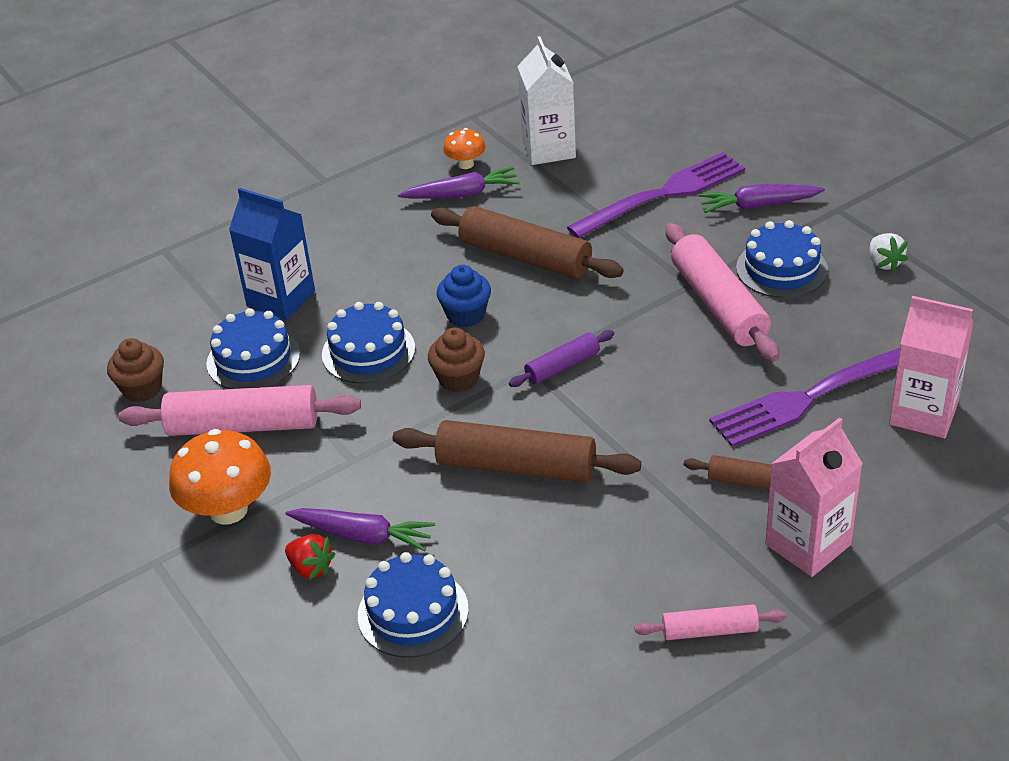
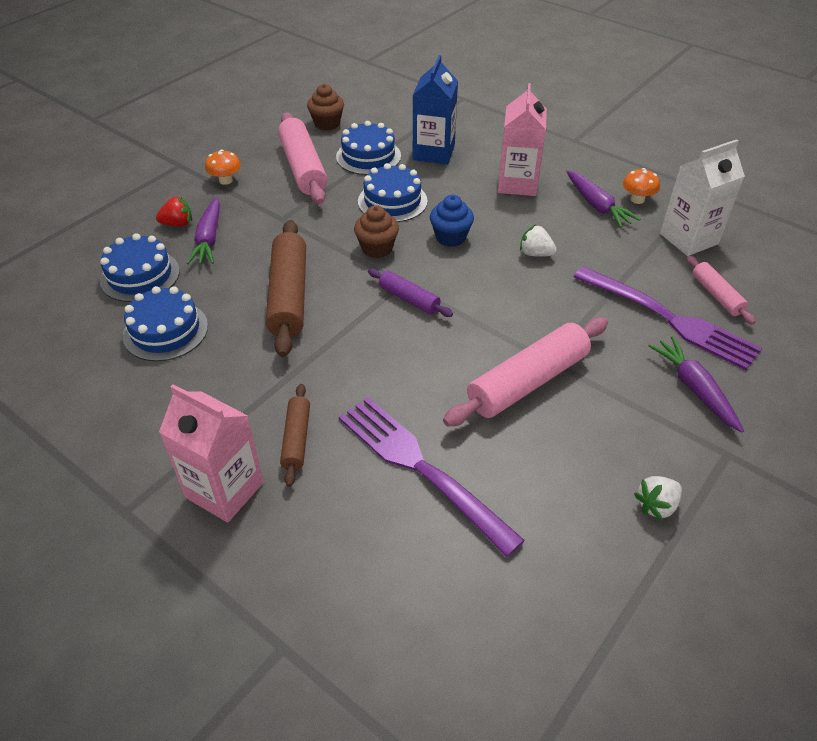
camera: 70 degrees right, 5 degrees up
orange mushroom [169,429,271,525] -> orange mushroom [205,149,241,185], size x0.53
red strawberry [285,534,335,580] -> red strawberry turned 120 degrees counterclockwise [156,196,192,227]
brown rolling pin [431,206,624,279] -> white strawberry [520,224,557,257]
pink rolling pin [634,604,786,640] -> pink rolling pin moved to [687,256,755,325]
blue cake [736,220,828,298] -> blue cake moved to [123,286,208,361]
pink carton [889,296,974,438] -> pink carton moved to [498,83,547,196]

